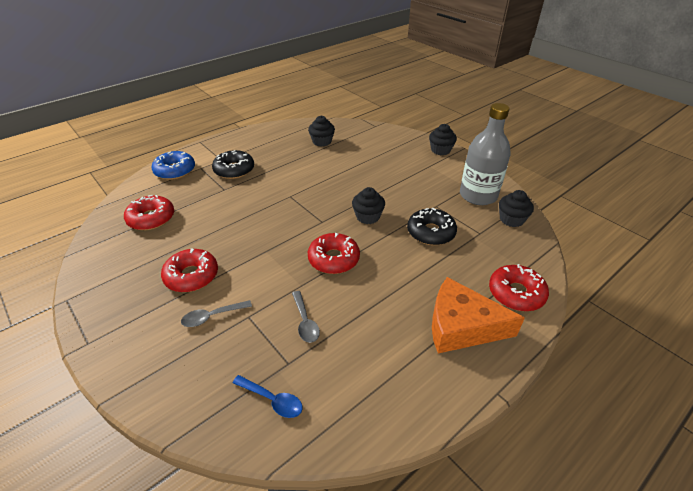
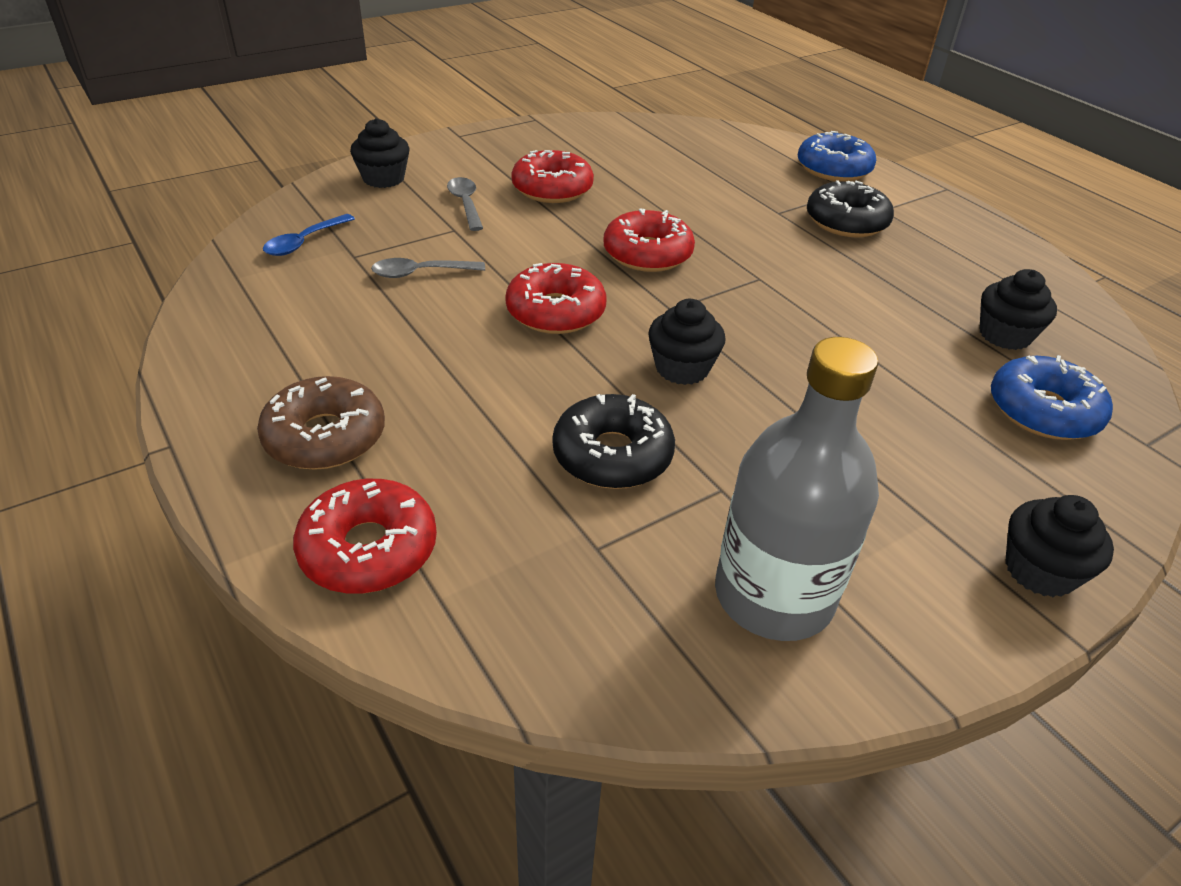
camera: 95 degrees right, 0 degrees up
red donut [124,195,174,231] -> red donut moved to [604,208,695,272]
orange cheese [432,277,525,353] -> brown donut [257,376,385,470]
black cupcake [499,190,534,227] -> black cupcake moved to [350,118,410,188]
none -> blue donut [991,355,1113,440]

